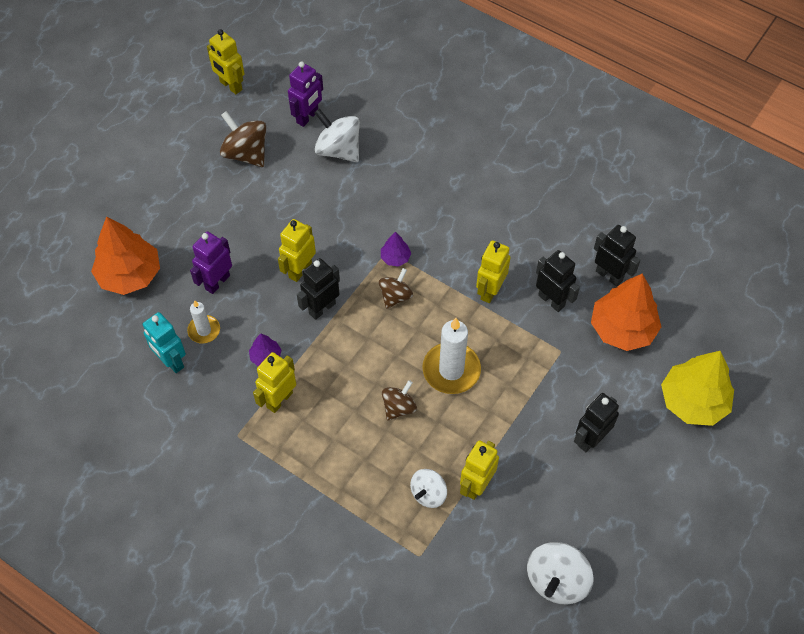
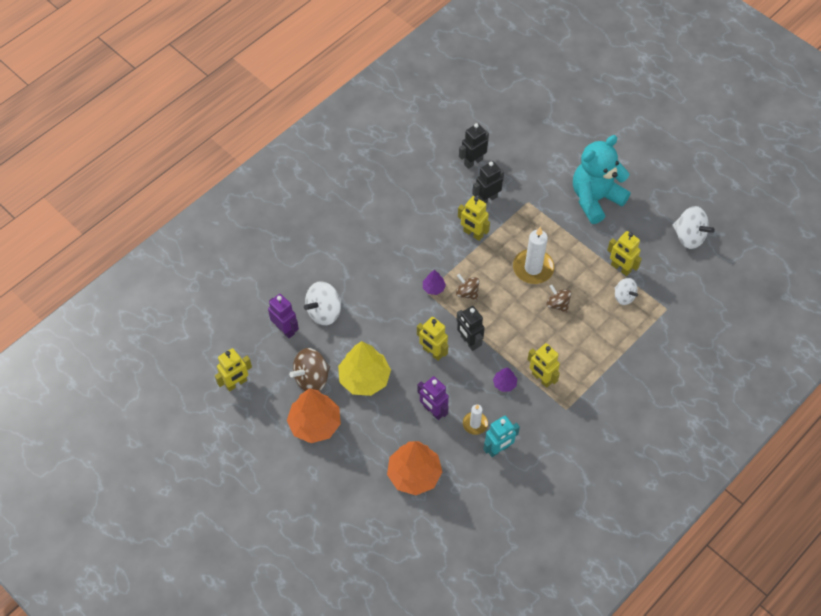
camera: 80 degrees left, 0 degrees up
black robot [574,393,619,452] -> turquoise teddy bear [573,135,631,224]
orange tree [591,274,661,351] -> orange tree moved to [287,388,341,443]
yellow tree [661,351,734,426] -> yellow tree moved to [338,341,391,396]

